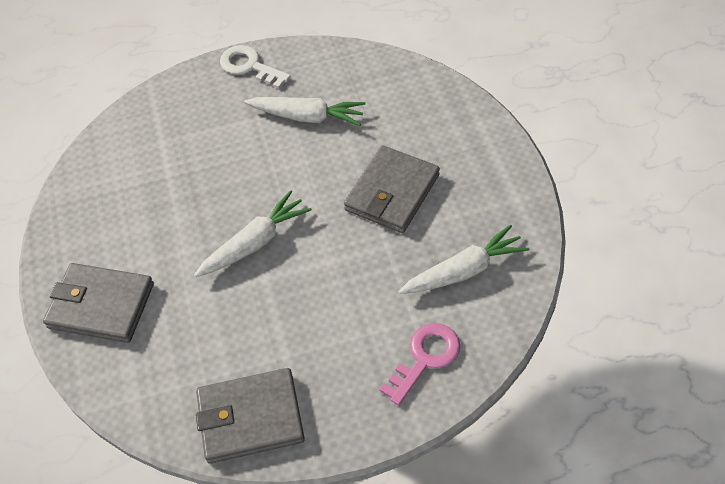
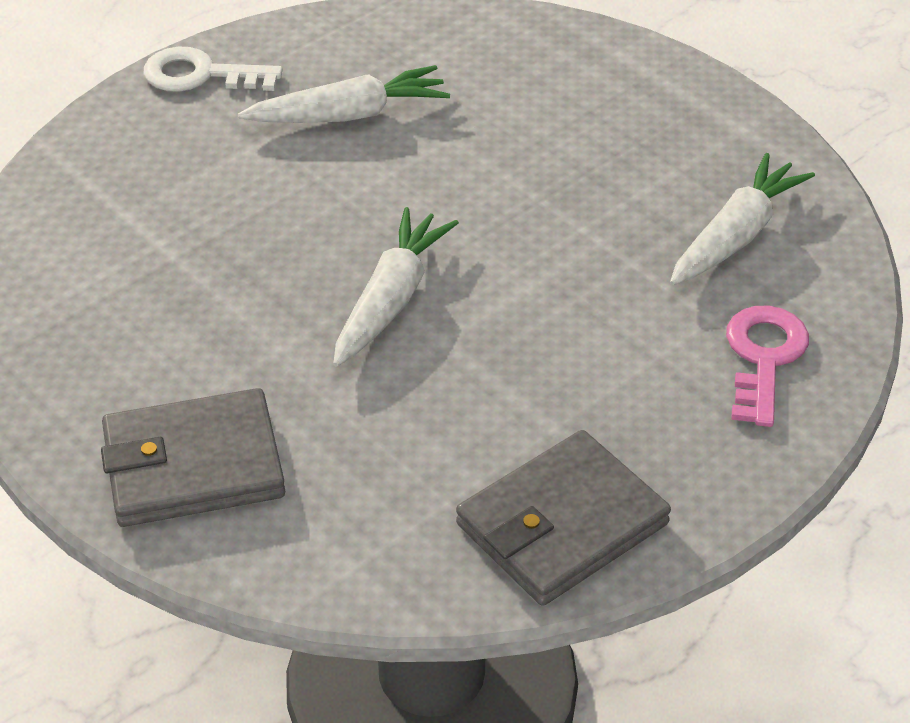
camera: 30 degrees left, 10 degrees down
grey wallet [344,145,440,233] -> none

